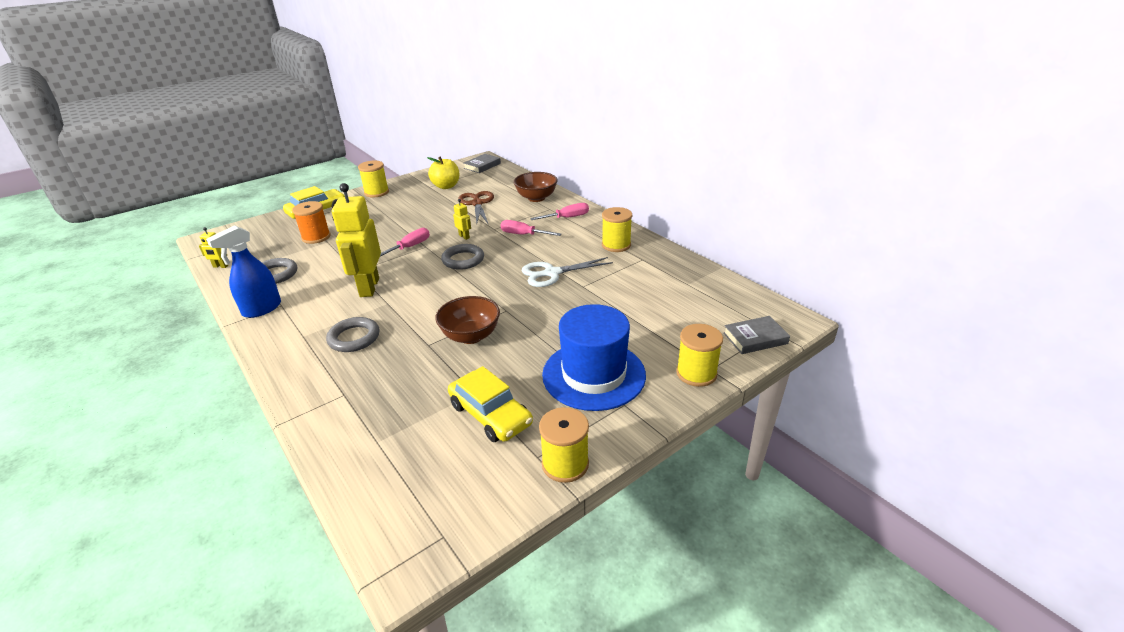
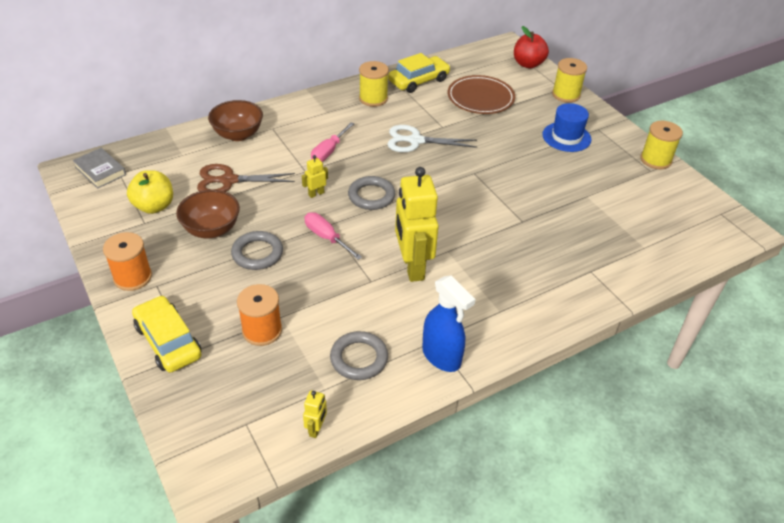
camera: 85 degrees left, 10 degrees up
grey ring [326,317,379,352] -> grey ring moved to [231,231,283,270]
yellow robot [332,183,381,297] -> yellow robot turned 75 degrees clockwise [395,167,439,282]
yellow spool [358,161,389,197] -> orange spool [103,232,152,291]
brown bowl [435,296,500,344] -> brown bowl moved to [176,190,240,238]
yellow car [448,366,533,442] -> yellow car moved to [388,53,450,93]
white scissors [522,257,613,287] -> white scissors turned 105 degrees clockwise [387,125,477,152]
pink screwdriver [530,203,589,220] -> none
blue hat [542,304,646,411] -> blue hat [542,103,591,152], size x0.62
grey book [724,316,790,354] -> red apple [514,26,549,68]
none -> brown plate [448,75,515,114]

